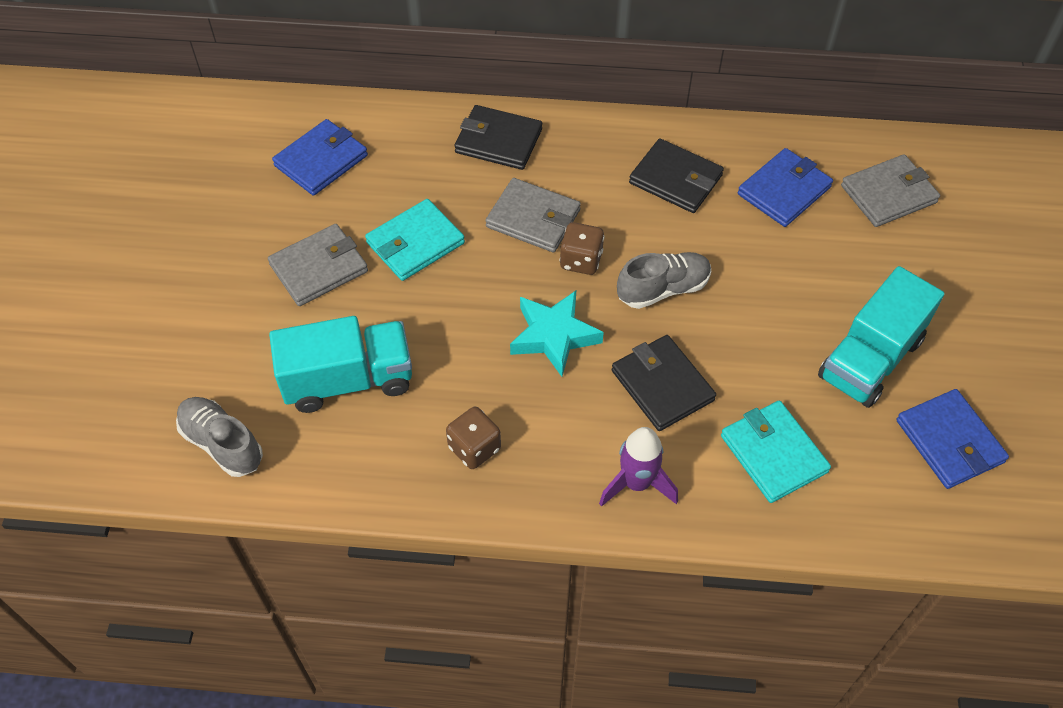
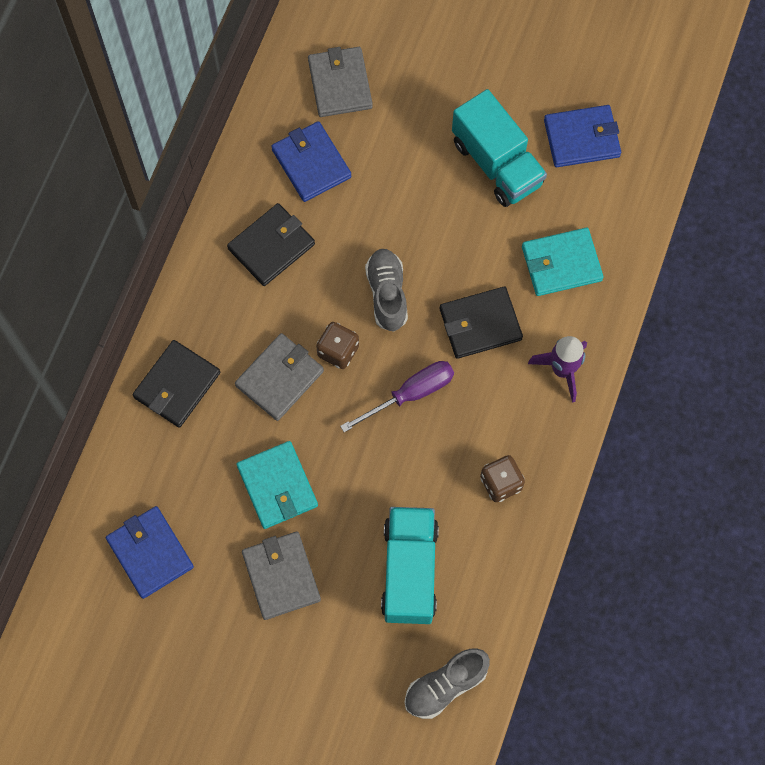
camera: 75 degrees left, 15 degrees up
turquoise star [510,291,604,377] -> purple screwdriver [340,361,454,432]

